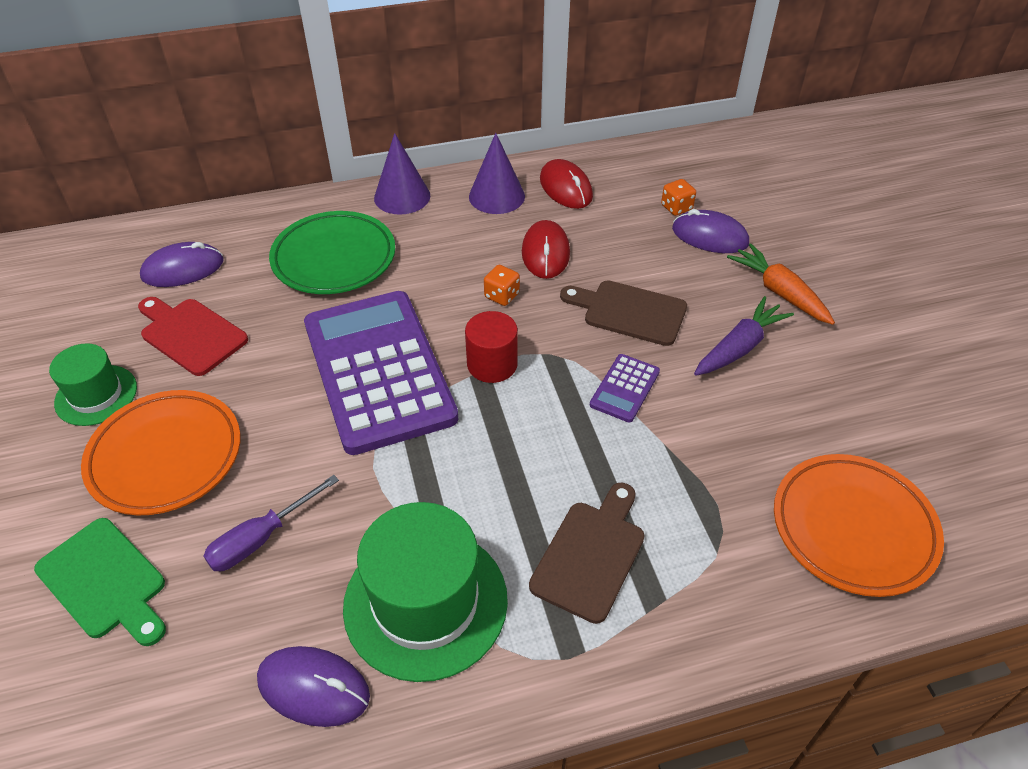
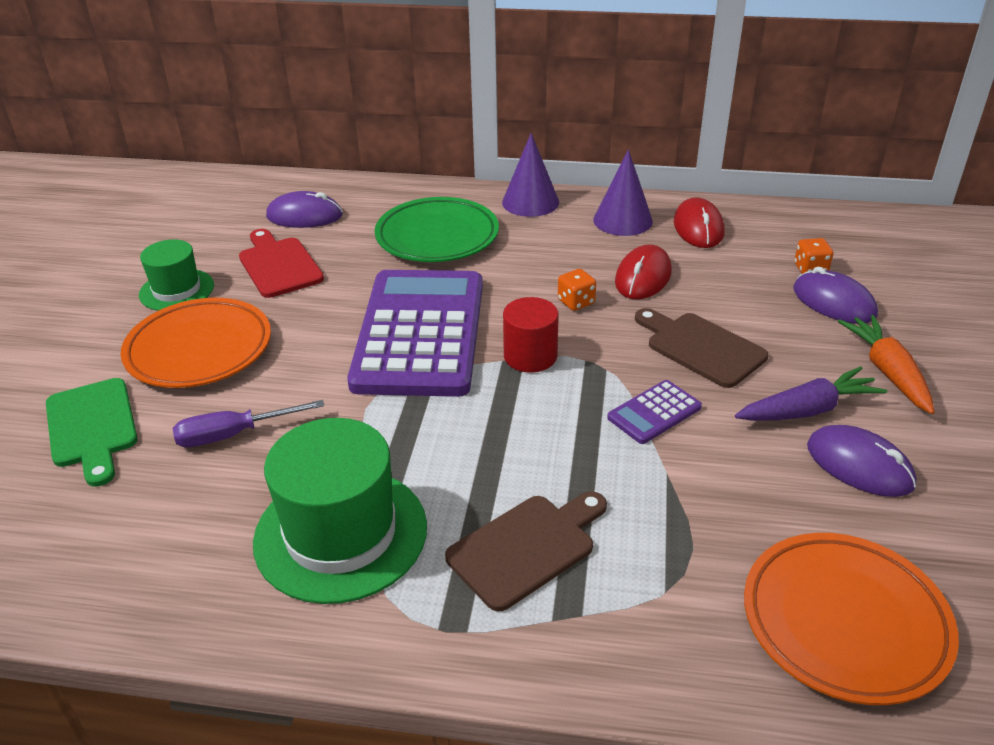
camera: 25 degrees right, 10 degrees down
purple mouse [257,646,370,727] -> purple mouse moved to [807,425,917,497]

